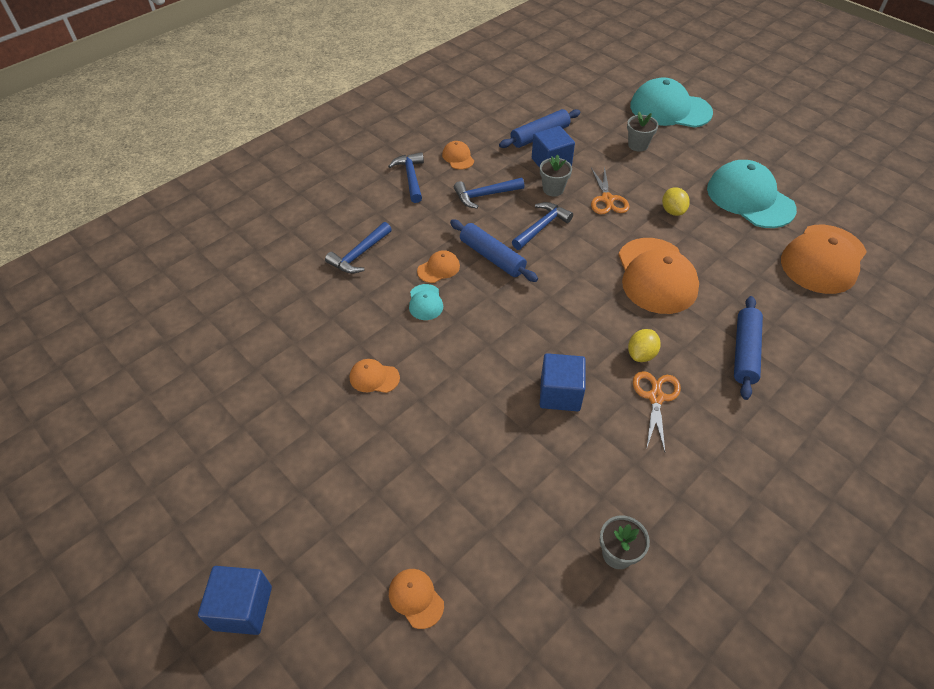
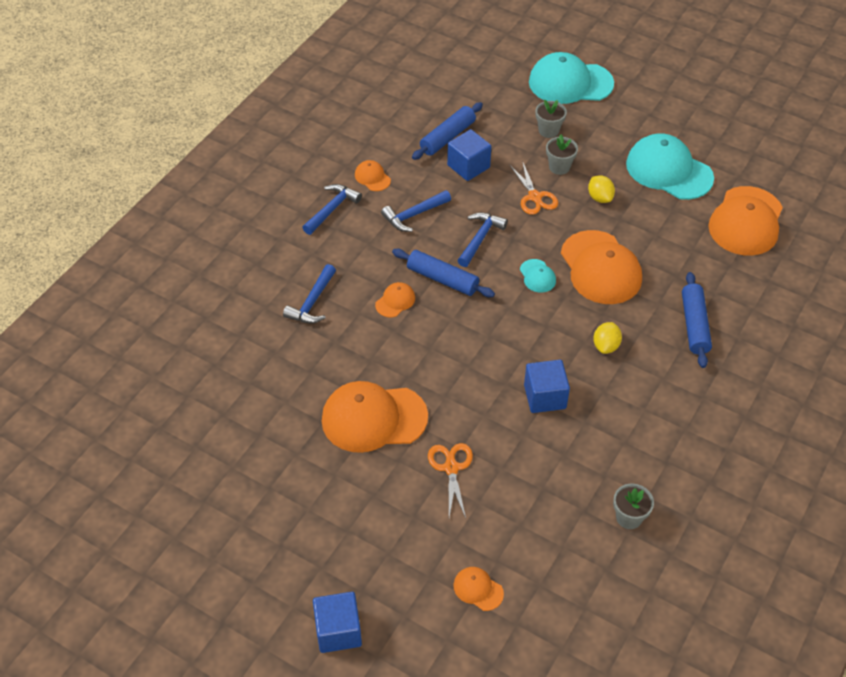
camera: 15 degrees left, 0 degrees up
orange cap [350,359,400,393] -> orange cap [321,381,428,453], size x2.23
blue hammer [388,152,424,203] -> blue hammer turned 60 degrees clockwise [302,184,362,235]
turquoise cap [409,284,443,320] -> turquoise cap moved to [520,259,556,293]
grey flower pot [540,155,572,197] -> grey flower pot moved to [546,135,578,175]
orange scissors [633,371,681,452] -> orange scissors moved to [428,443,473,518]

